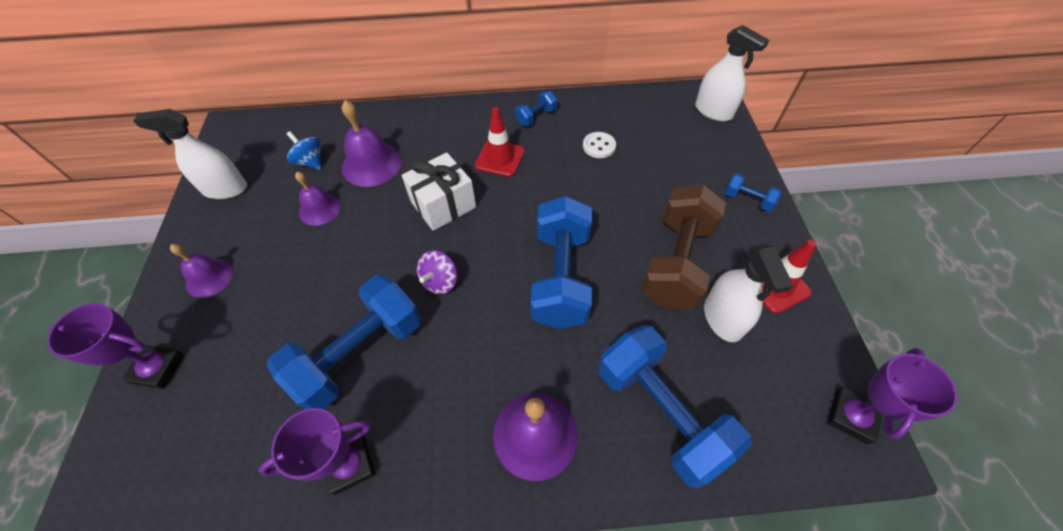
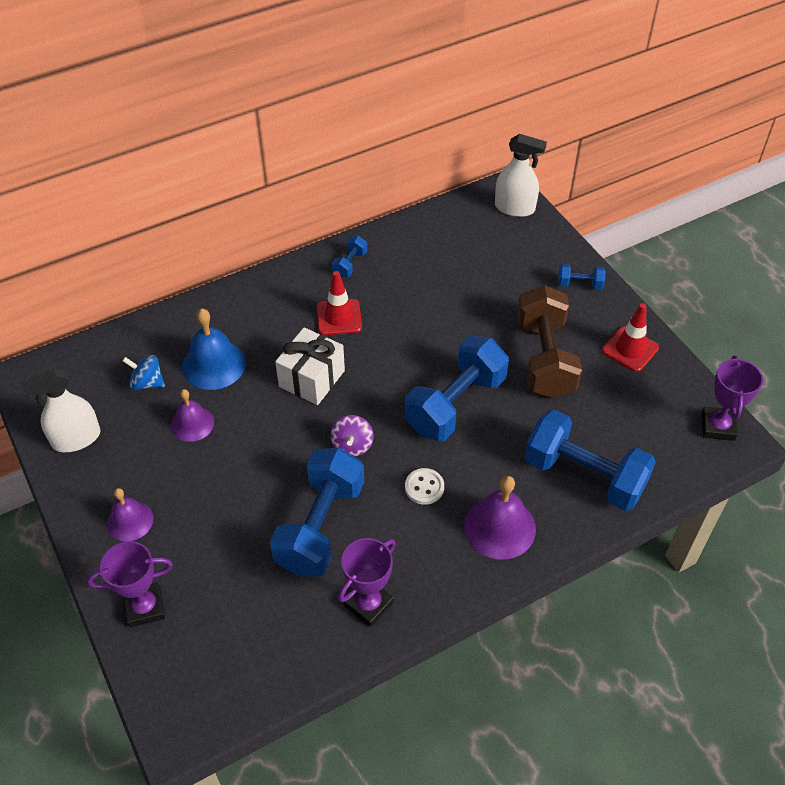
camera: 25 degrees left, 5 degrees down
purple bell [342,100,402,187] -> blue bell [182,308,246,390]
blue dumbbell [531,196,592,329] -> blue dumbbell turned 60 degrees clockwise [405,336,509,441]
white button [583,132,616,158] -> white button moved to [405,468,444,505]
white spray bottle [704,244,793,342] -> none

